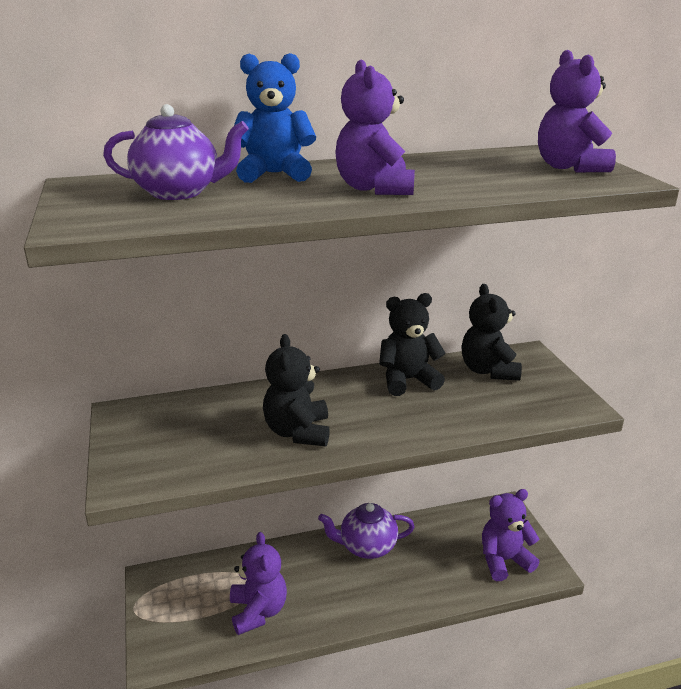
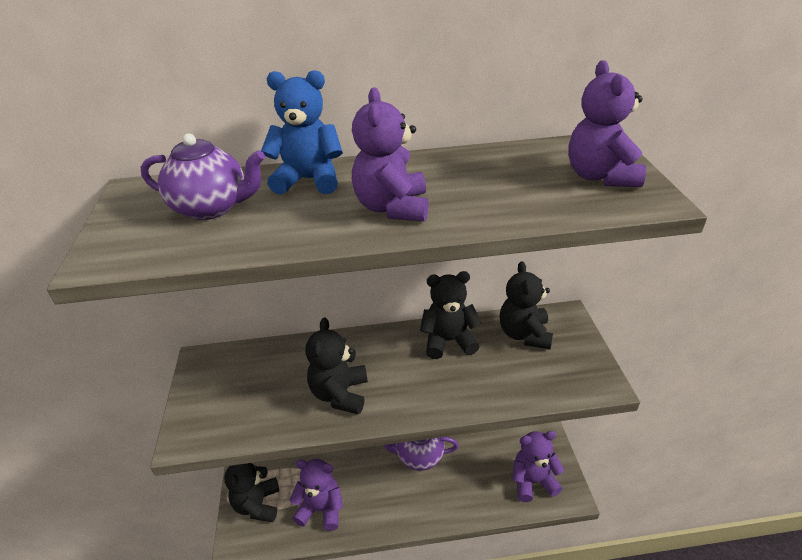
camera: 10 degrees right, 10 degrees up
purple teddy bear [230,532,287,635] -> purple teddy bear turned 75 degrees counterclockwise [290,459,343,531]
none -> black teddy bear [225,463,279,522]

